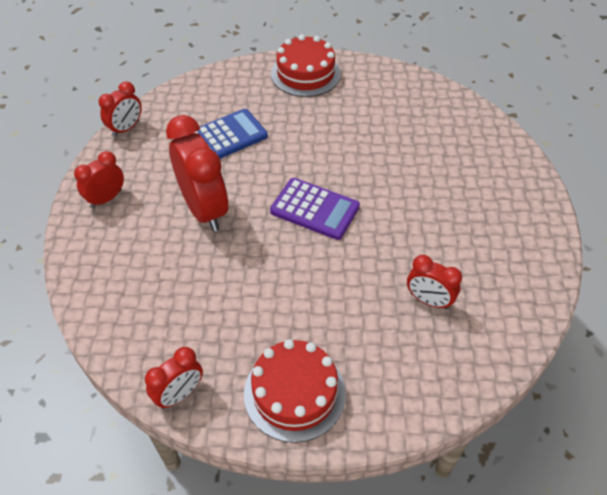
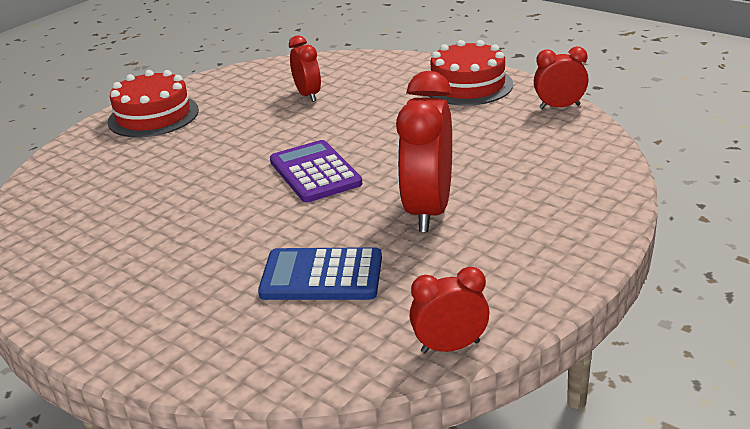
camera: 140 degrees left, 20 degrees down
red clock [74,151,124,208] -> none
red cake [271,34,341,97] -> red cake moved to [108,70,199,137]

